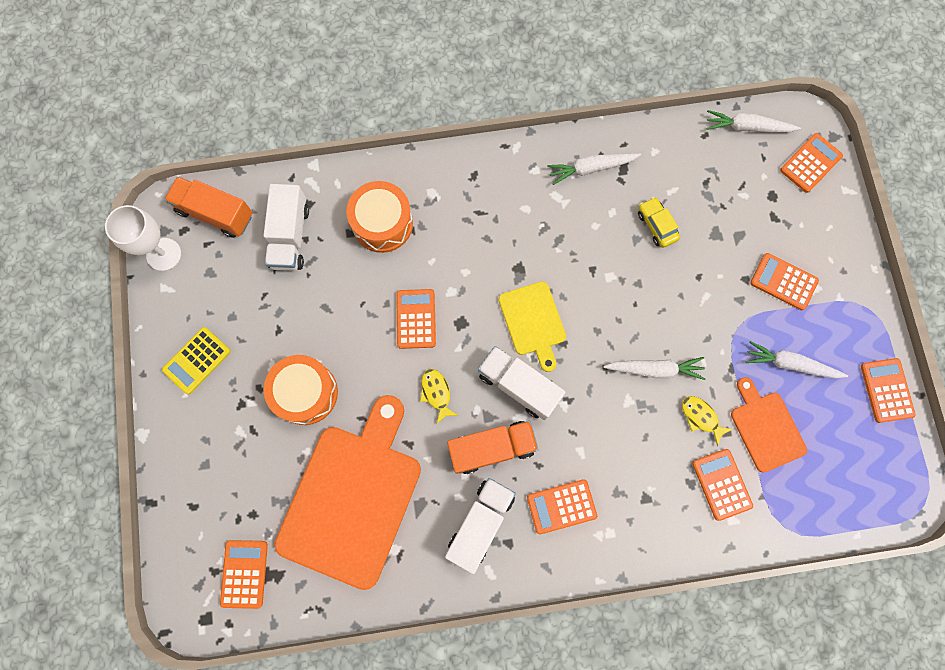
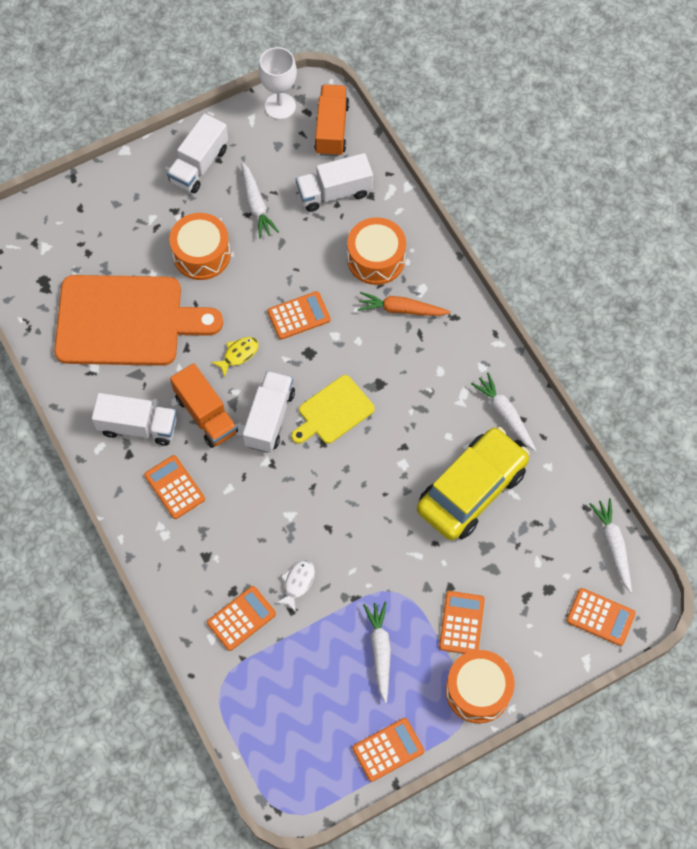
camera: 70 degrees right, 10 degrees down
yellow calculator [162,327,231,394] -> white truck [167,114,228,193]
orange calculator [220,540,268,609] -> none
white carrot [603,357,706,380] -> white carrot moved to [241,162,279,238]
yellow car [638,197,680,248] -> yellow car [417,427,530,540], size x2.38
yellow fish [682,396,733,446] -> white fish [276,560,315,612]
orange cutting board [731,377,807,472] -> none
none -> orange carrot [358,292,451,316]
none -> orange drum [445,650,514,724]

